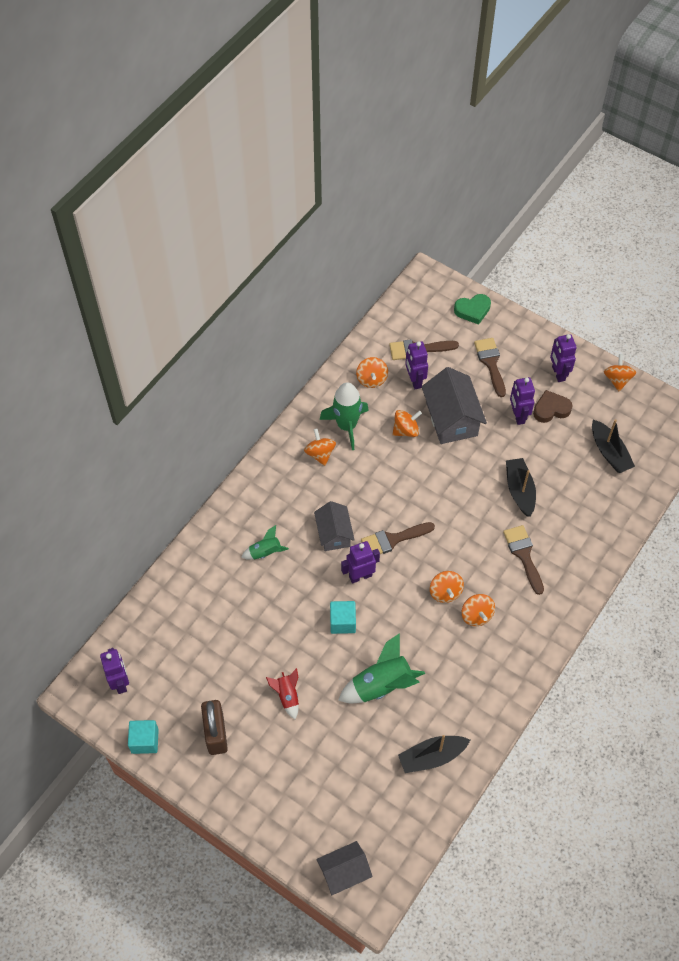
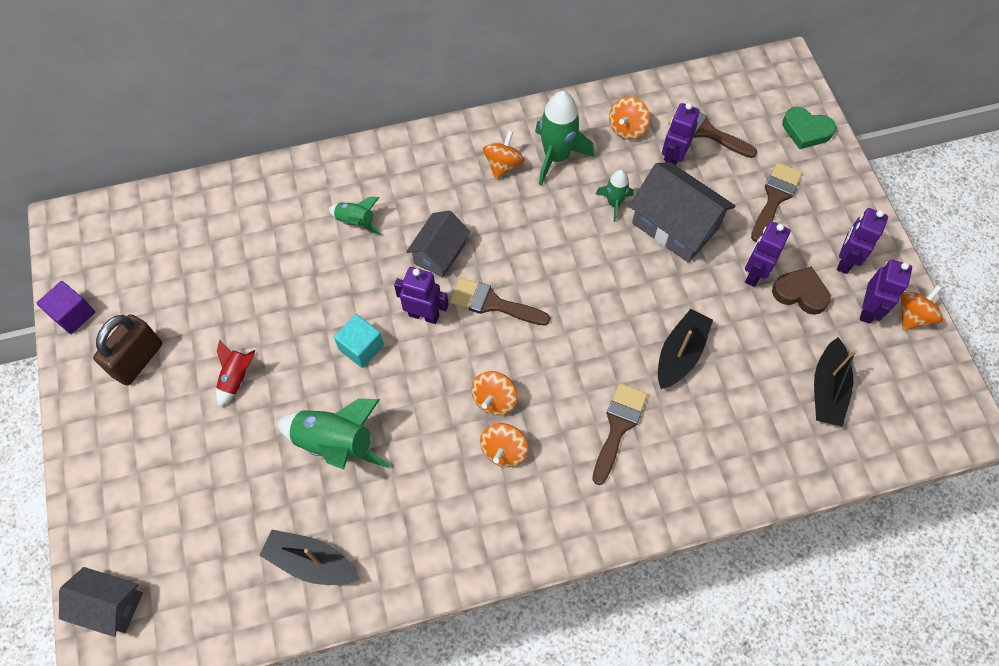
camera: 40 degrees right, 5 degrees up
purple robot [100,648,129,694] -> purple robot moved to [860,259,912,324]
turquoise cube [128,720,159,754] -> purple cube [37,281,95,334]
orange spinning top [392,410,422,437] -> green rocket [596,170,634,222]
grey house [422,367,487,444] -> grey house turned 75 degrees counterclockwise [629,162,735,263]

